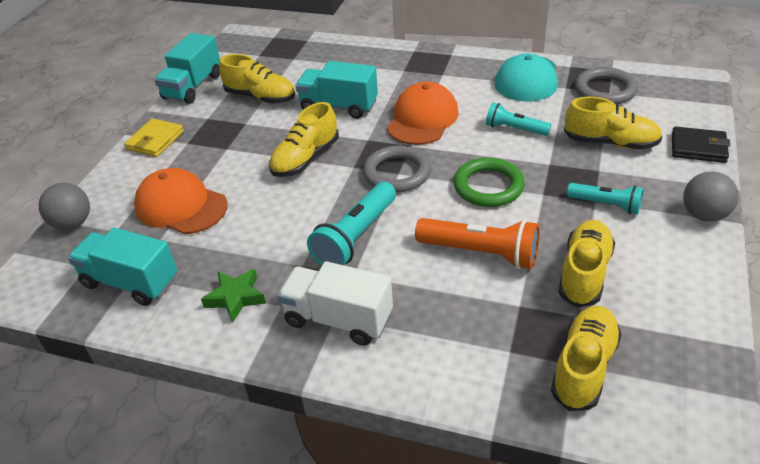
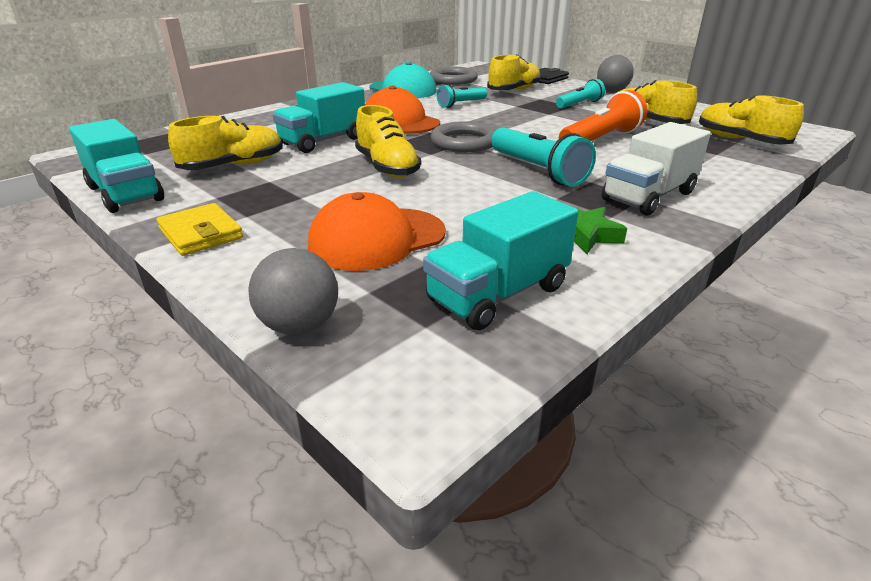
camera: 65 degrees left, 10 degrees down
green ring [454,158,525,207] -> none

